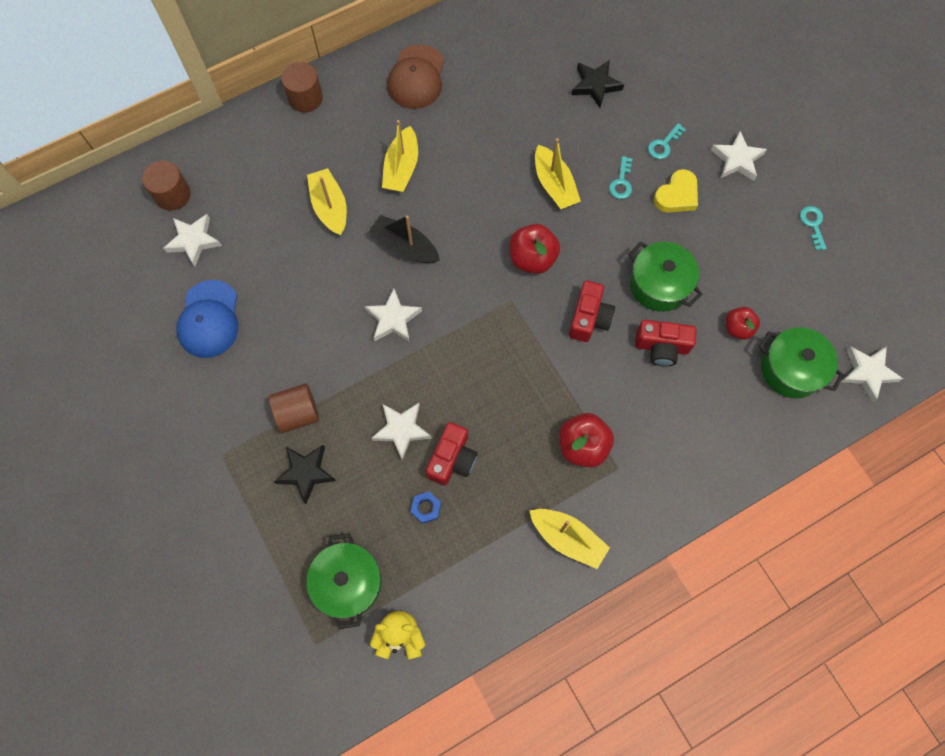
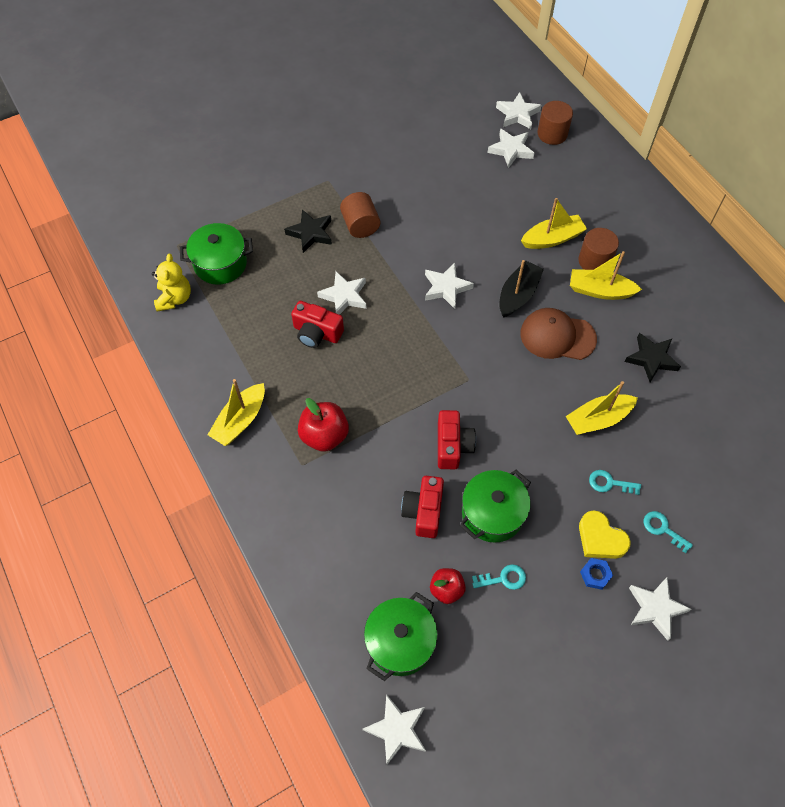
camera: 90 degrees right, 10 degrees down
blue cap [177,280,238,358] -> none
brown cylinder [281,62,323,113] -> brown cylinder moved to [578,228,619,270]
brown cap [387,44,444,109] -> brown cap moved to [521,308,597,360]
blue nut [410,492,441,524] -> blue nut moved to [580,558,613,590]
red apple [510,224,560,274] -> none
red camera [569,281,615,342] -> red camera turned 105 degrees counterclockwise [438,410,476,469]
black star [572,60,624,108] -> black star moved to [625,333,681,382]
turquoise key [800,206,827,250] -> turquoise key moved to [472,564,526,590]
none -> white star [496,92,542,129]

